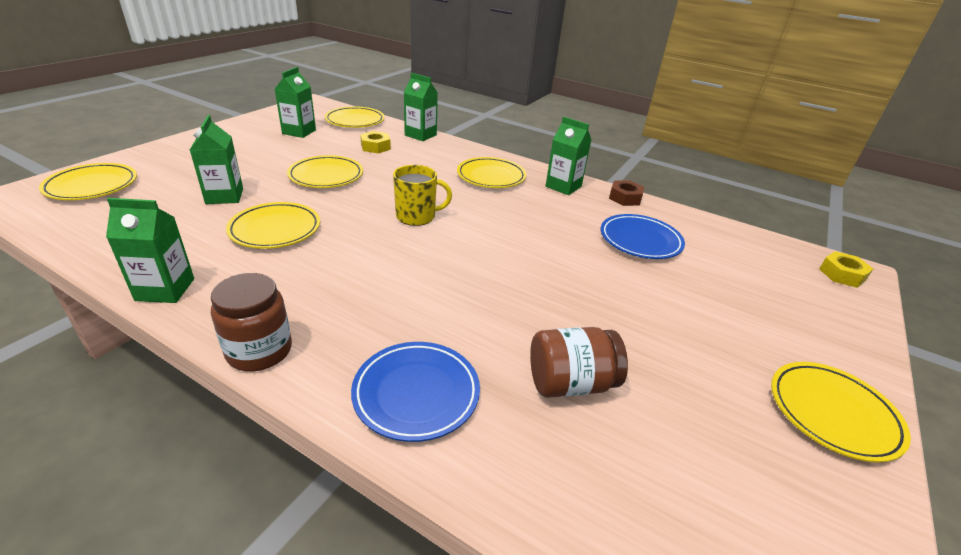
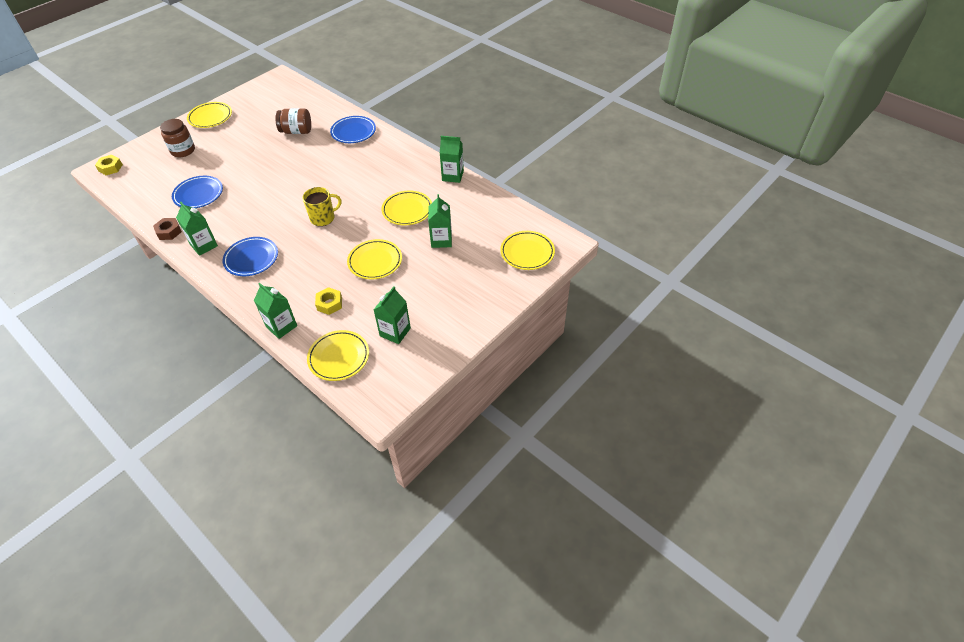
camera: 165 degrees left, 15 degrees up
brown jar [211,273,292,372] -> brown jar moved to [160,119,195,157]
yellow mug [393,165,452,226] -> yellow mug turned 150 degrees clockwise [302,187,341,226]
yellow plate [457,157,526,188] -> blue plate [223,237,278,276]

